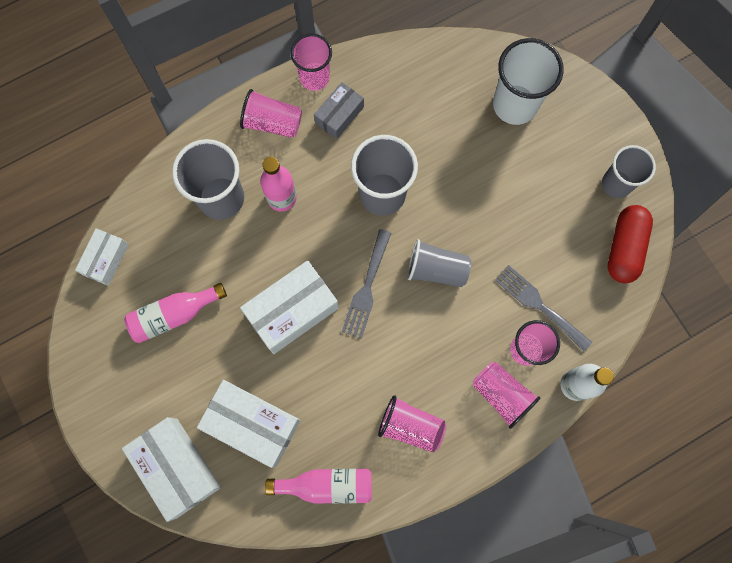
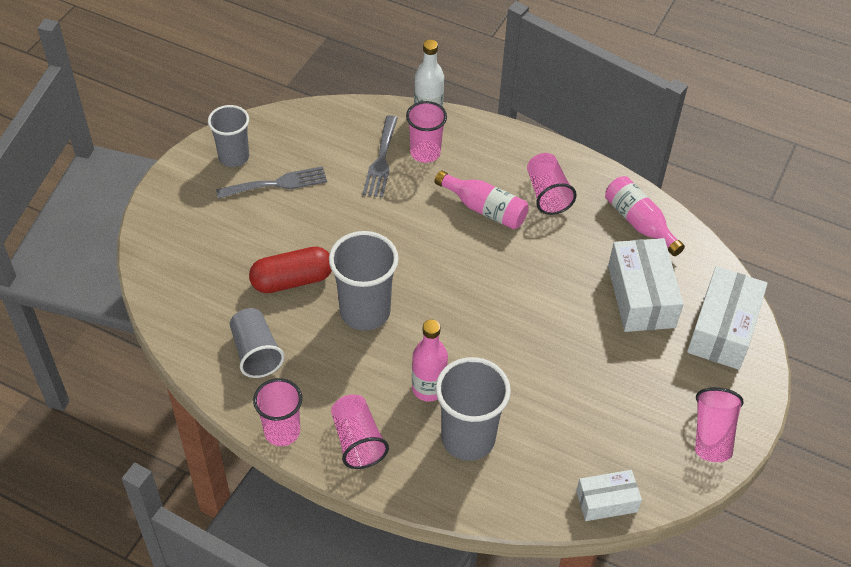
camera: 125 degrees left, 25 degrees down
pink bottle [124,283,227,343] -> pink bottle moved to [435,170,529,229]
white box [240,260,339,354] -> none
grey box [314,82,364,139] -> none
grey fork [342,229,391,339] -> grey fork moved to [216,166,327,199]
grey cup [408,239,471,287] -> grey cup moved to [230,308,285,378]
pink cup [473,362,540,429] -> pink cup moved to [695,387,744,462]
white cup [493,38,564,125] -> none
red capsule [608,205,653,283] -> red capsule moved to [249,247,332,293]

